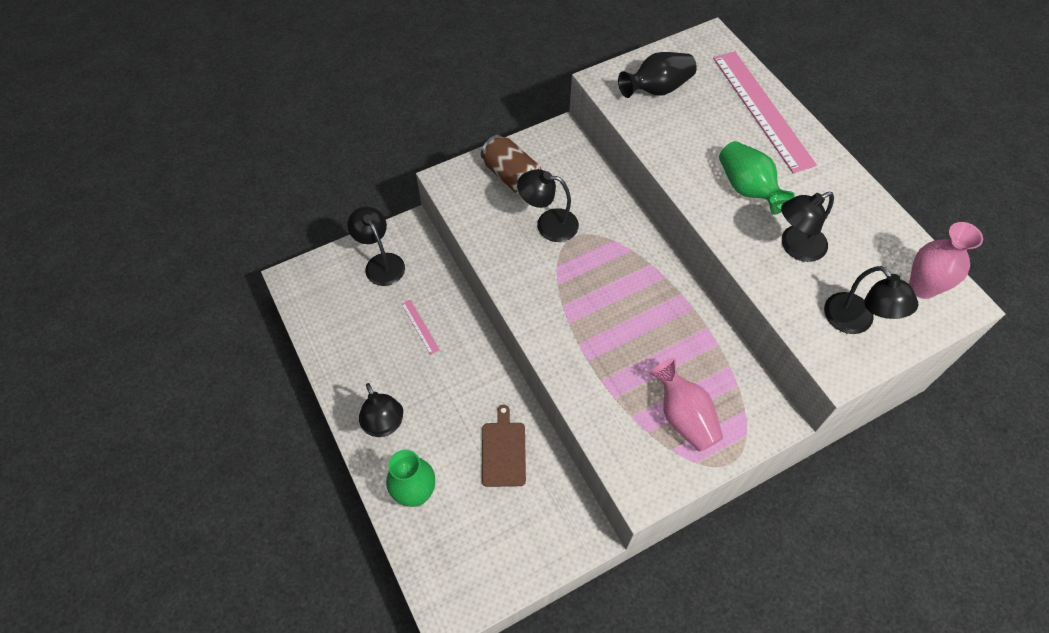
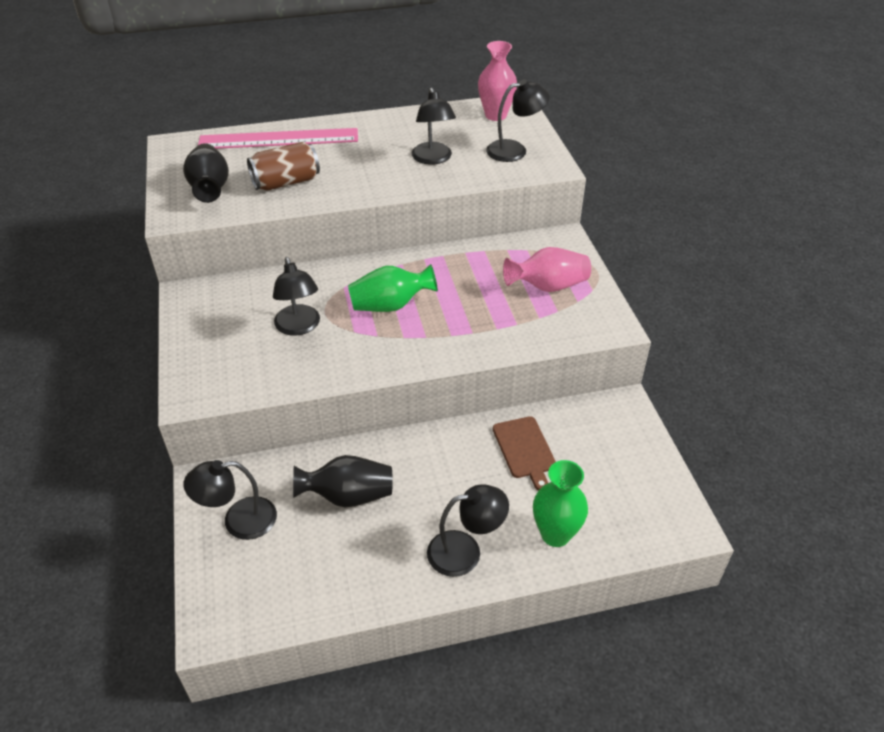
camera: 75 degrees left, 15 degrees down
pink ruler [401,300,439,355] -> black vase [293,455,393,507]
brown can [481,135,541,194] -> brown can moved to [247,142,320,191]
brown cutting board [482,405,526,487] -> brown cutting board turned 120 degrees counterclockwise [493,416,556,491]
black lamp [517,169,579,242] -> black lamp turned 45 degrees counterclockwise [273,257,320,336]
green vase [719,141,795,215] -> green vase moved to [348,264,438,312]

